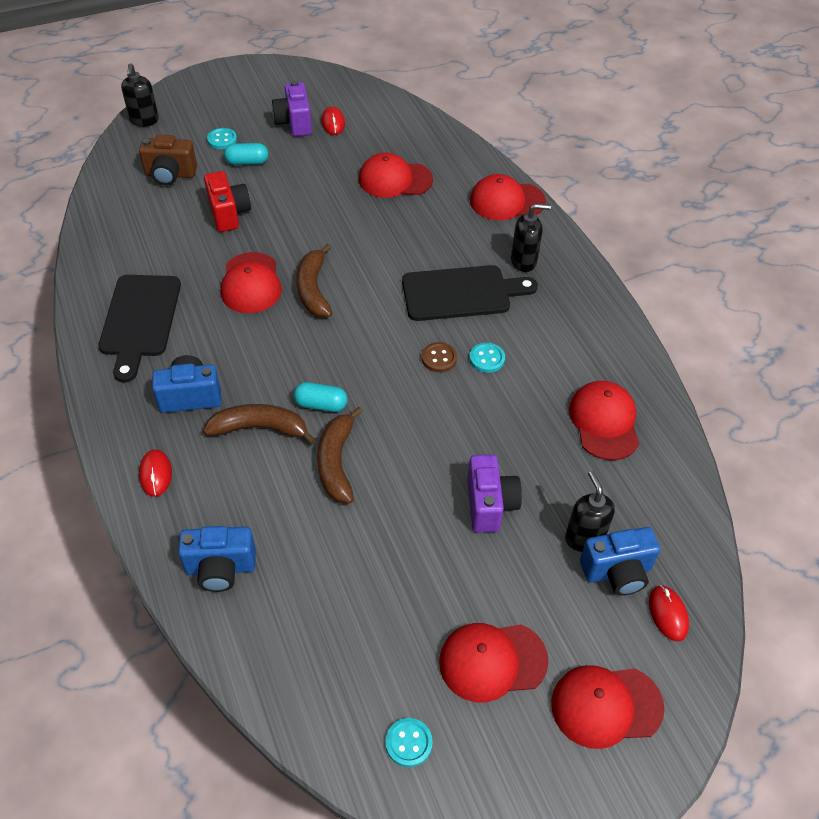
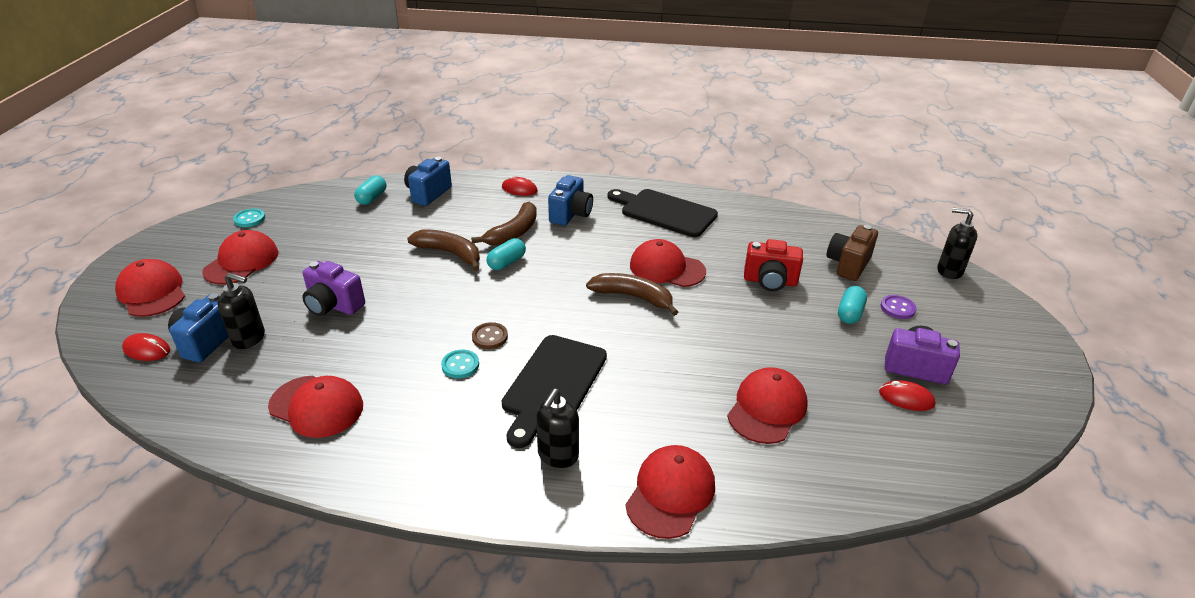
camera: 120 degrees right, 15 degrees down
turquoise button [207,128,237,149] -> purple button [881,295,917,319]
red cap [551,665,665,749] -> red cap turned 60 degrees counterclockwise [115,259,185,317]
none -> turquoise capsule [354,176,386,205]

